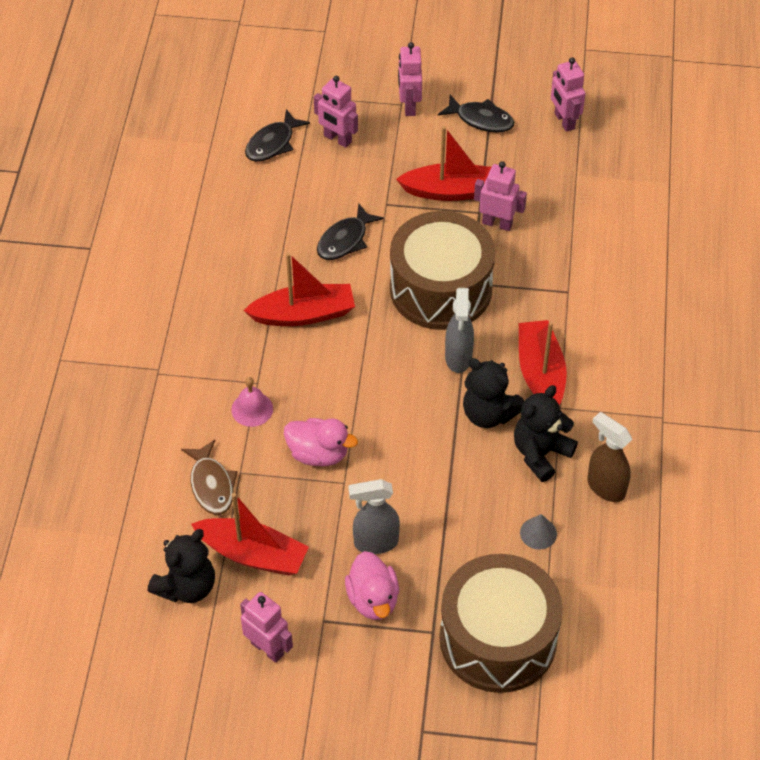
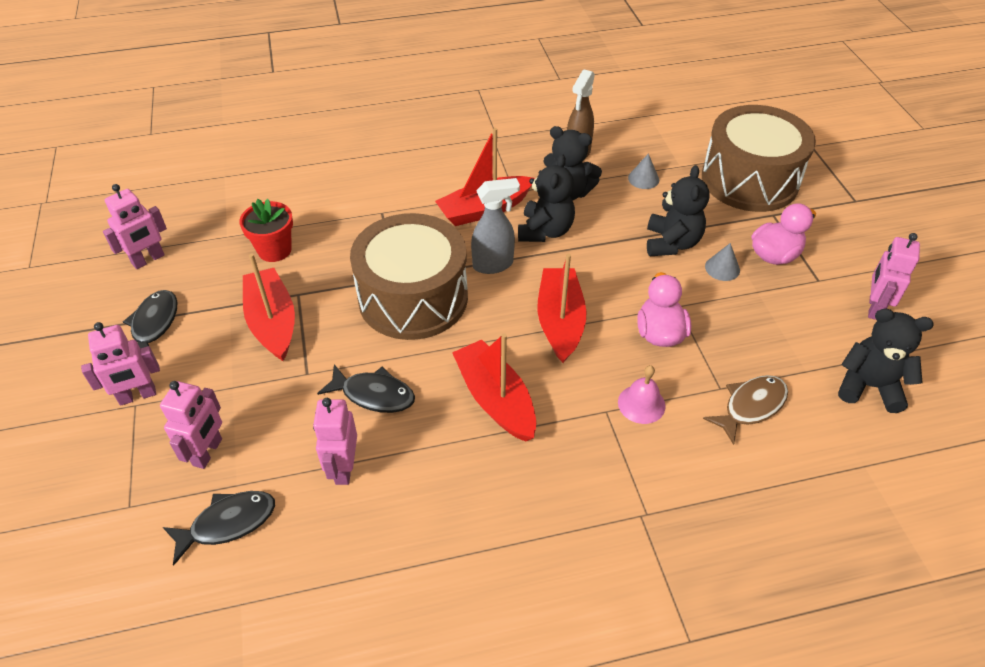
camera: 110 degrees left, 5 degrees down
red boat [191,493,309,575] -> red boat moved to [537,253,587,363]
black fish [245,109,310,162] -> black fish turned 45 degrees counterclockwise [163,491,275,565]
grey spray bottle [348,479,400,554] -> grey cone [705,243,740,281]
pink robot [474,161,527,231] -> pink robot moved to [313,398,357,485]
none -> red flower pot [239,199,293,262]
none -> black teddy bear [647,165,710,256]

